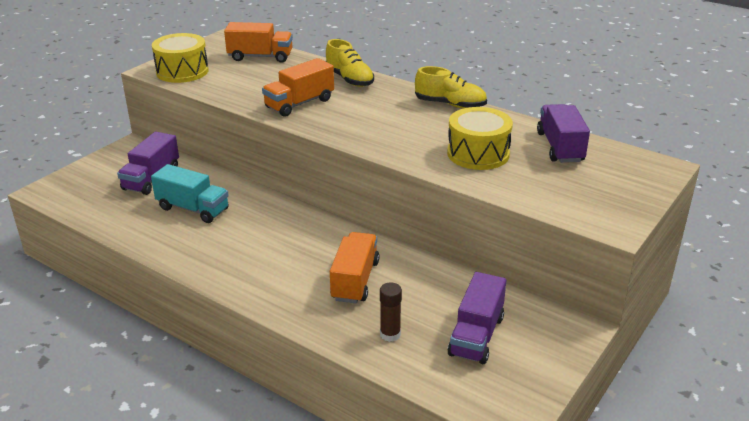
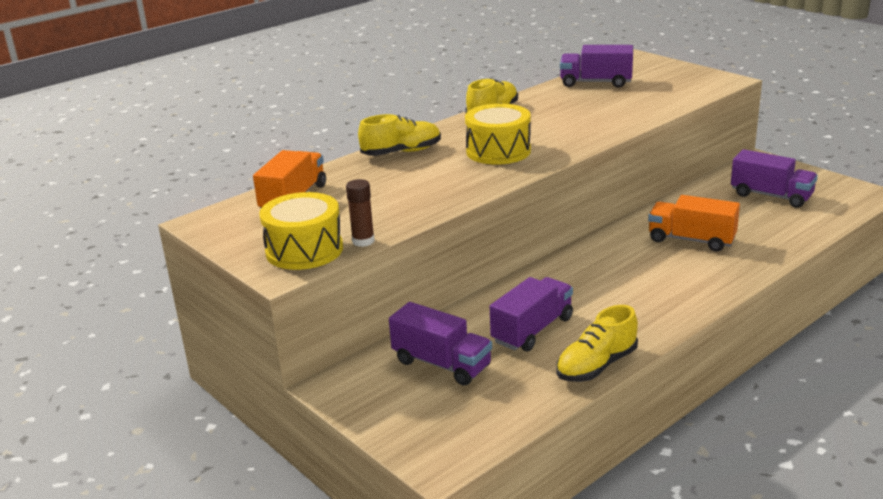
camera: 75 degrees left, 5 degrees down
turquoise truck [151,164,229,223] -> purple truck [490,277,573,351]
orange truck [262,58,334,117] -> none
brown glue stick [380,282,402,342] -> brown glue stick moved to [346,179,375,247]
yellow drum [447,107,513,170] -> yellow drum moved to [465,104,531,165]
none -> yellow shoe [556,305,638,382]

